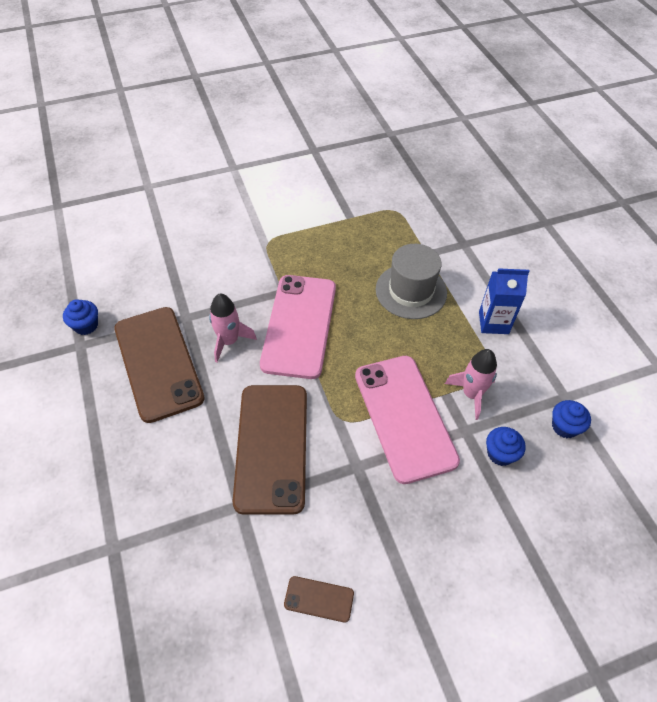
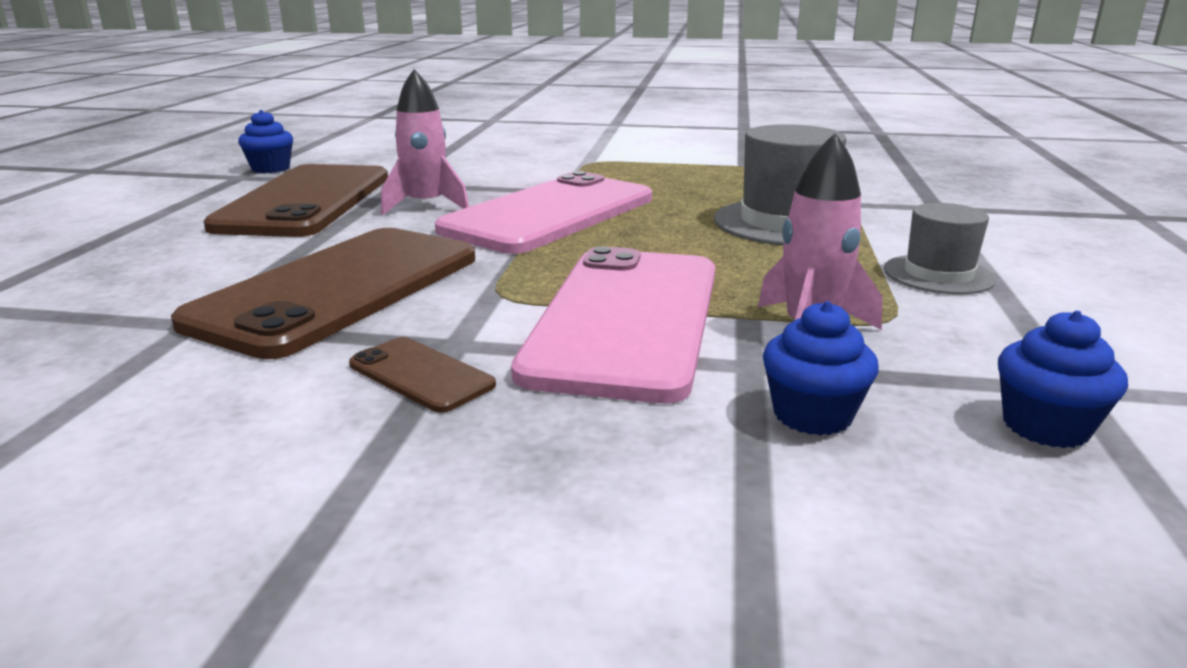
camera: 30 degrees right, 30 degrees down
brown phone [284,576,354,623] -> brown phone moved to [349,337,496,413]
blue carton [479,268,529,334] -> grey hat [884,203,996,294]

